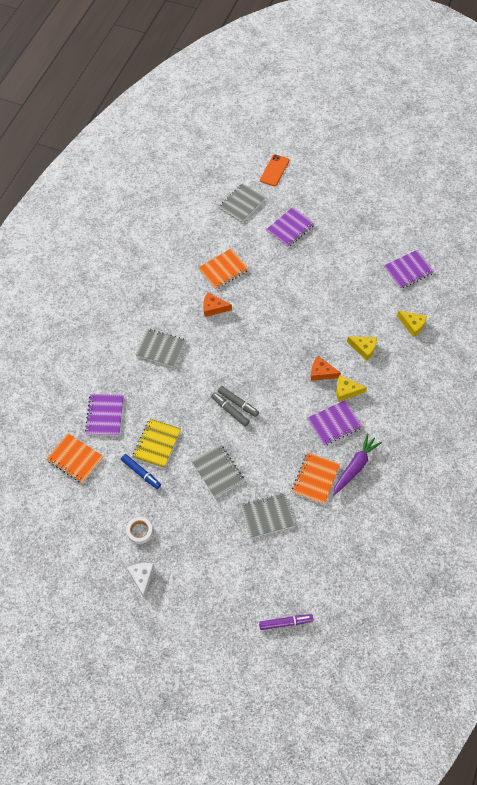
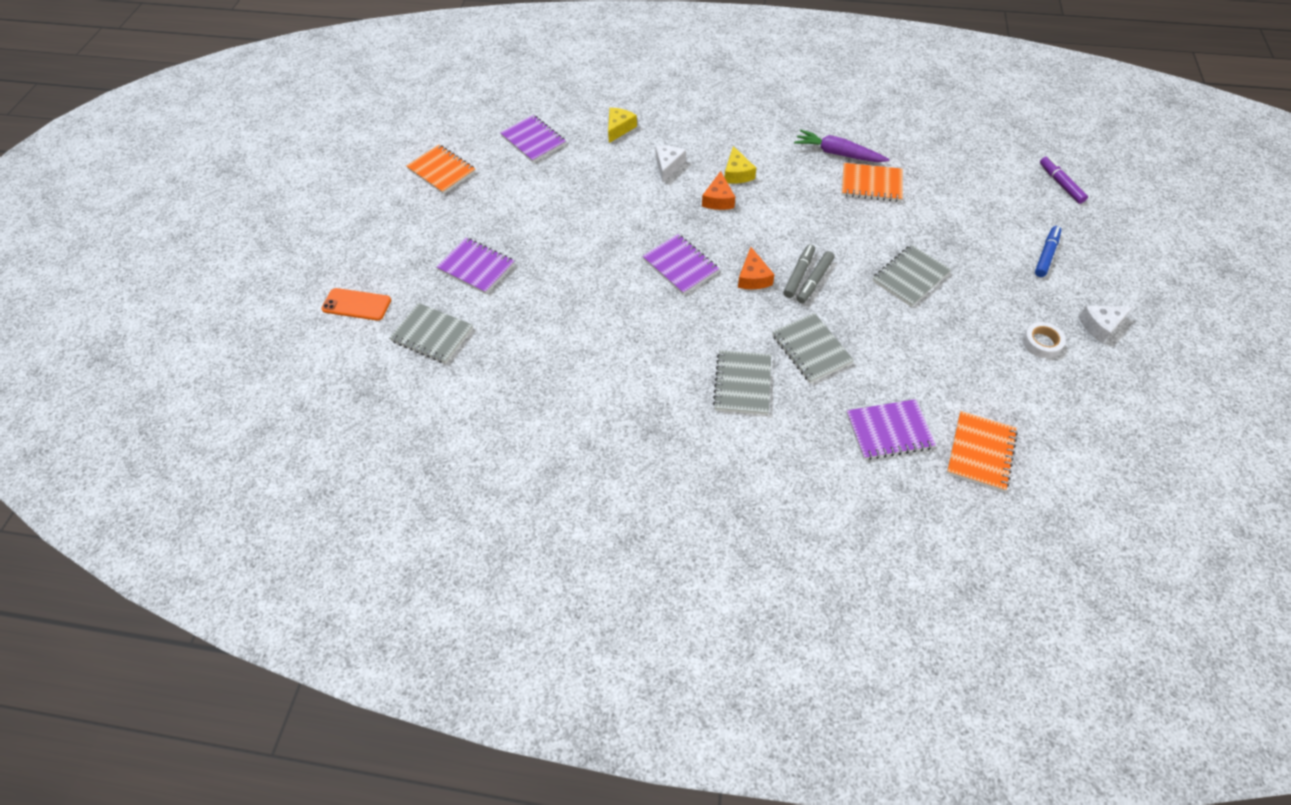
camera: 100 degrees left, 5 degrees down
blue marker [121,454,161,489] -> blue marker moved to [1035,226,1061,277]
yellow notebook [133,419,181,468] -> none
orange notebook [198,249,249,289] -> orange notebook moved to [406,144,476,194]
orange cheese [203,293,232,317] -> orange cheese moved to [738,247,775,289]
grey notebook [240,493,296,538] -> grey notebook moved to [772,313,854,383]
purple notebook [307,400,363,446] -> purple notebook moved to [642,234,719,295]
yellow cheese [347,337,377,361] -> white cheese [655,145,686,182]

